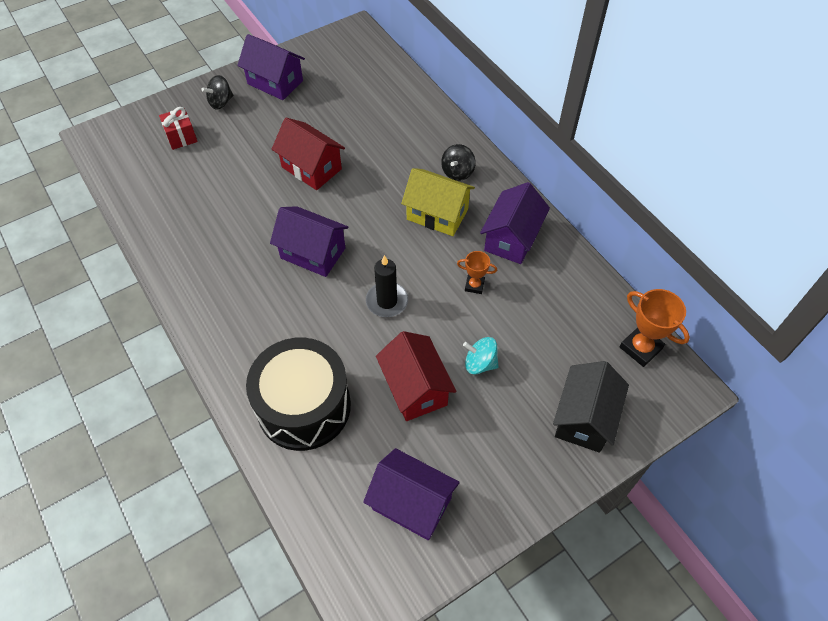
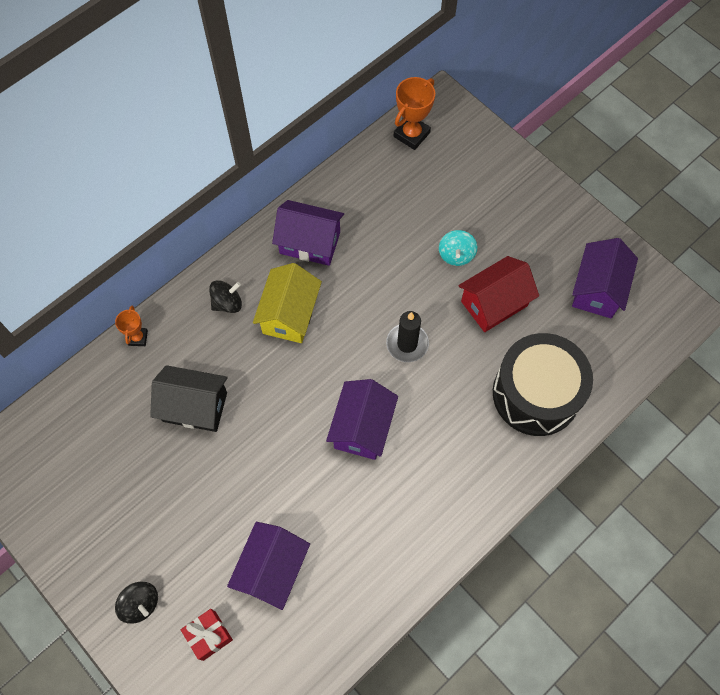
camera: 100 degrees left, 10 degrees up
purple house [237,34,305,100] -> purple house moved to [227,522,310,610]
red house [272,118,345,190] -> none
black spinning top [441,144,476,181] -> black spinning top turned 45 degrees counterclockwise [209,280,242,313]
orange trophy [457,251,497,294] -> orange trophy moved to [115,305,148,346]
black house [553,361,629,453] -> black house moved to [150,365,228,432]

